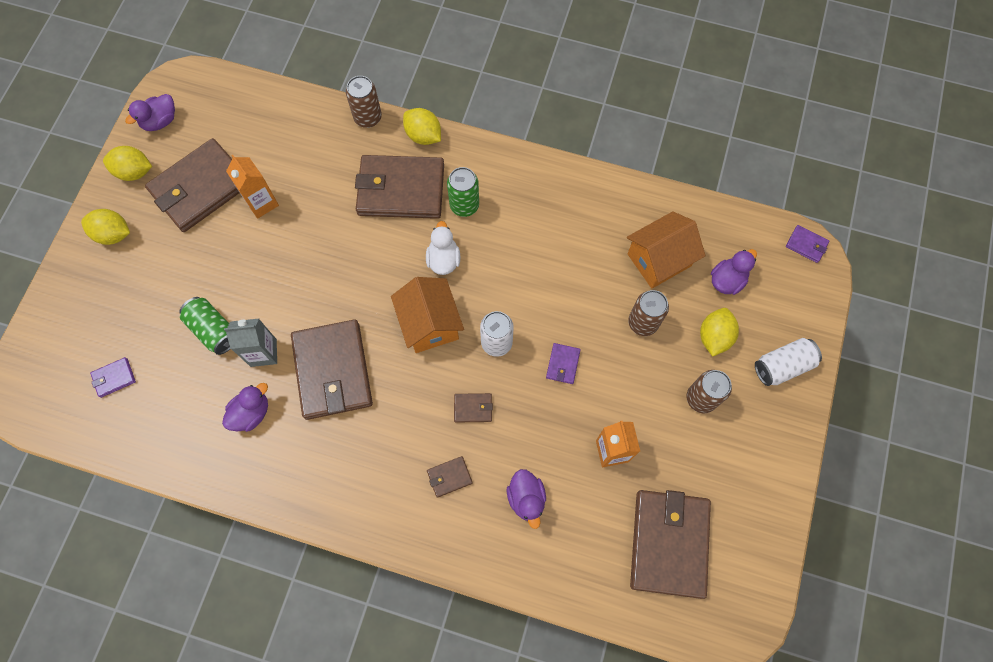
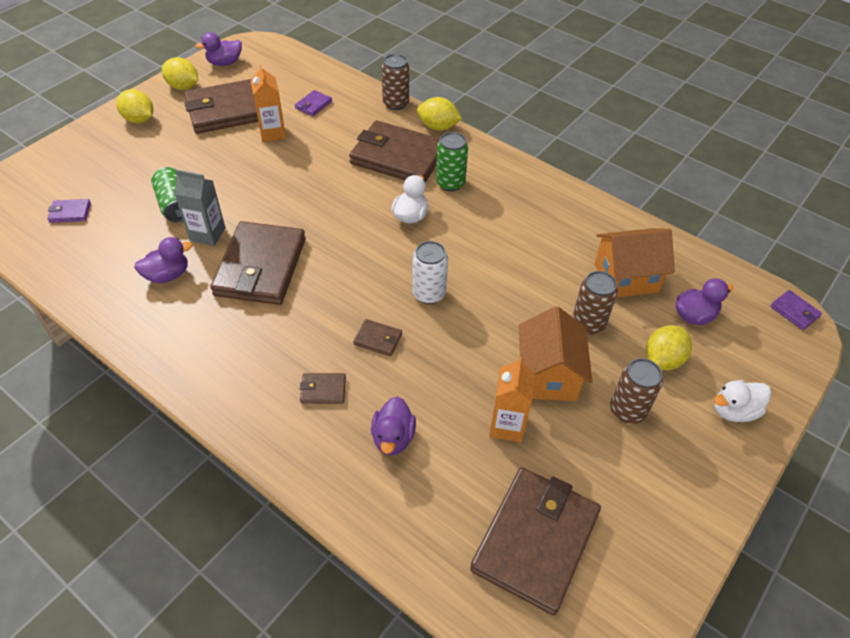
camera: 20 degrees right, 20 degrees down
orange house [391,277,464,353] -> orange house moved to [519,306,592,401]
yellow lemon [403,108,441,145] -> yellow lemon turned 45 degrees counterclockwise [417,97,462,131]
purple wallet [546,343,581,384] -> purple wallet moved to [295,90,332,116]
white can [755,338,822,386] -> white duck [714,380,771,422]

